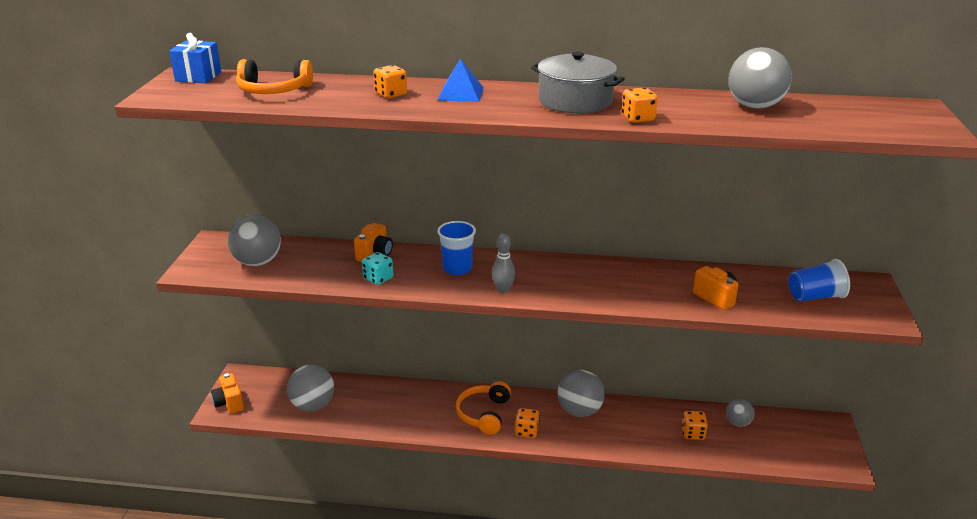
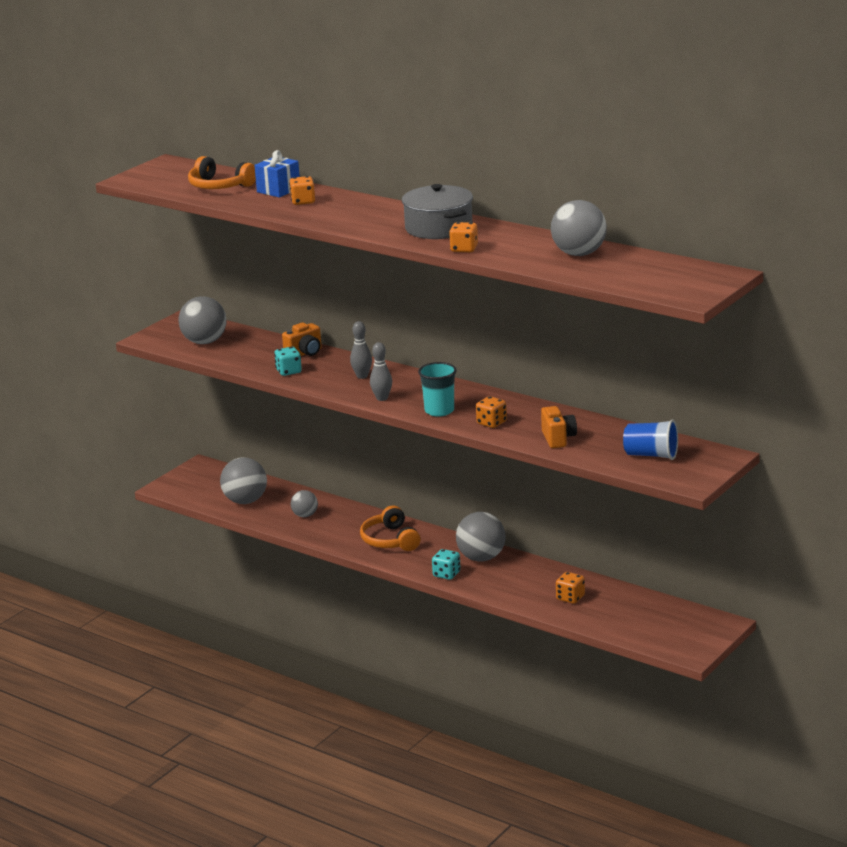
camera: 30 degrees right, 5 degrees down
blue gift [169,33,221,83] -> blue gift moved to [254,150,300,198]
orange camera [211,373,244,414] -> none
blue cup [437,221,476,275] -> grey bowling pin [350,321,372,379]
blue pyramid [438,58,484,102] -> none
orange headphones [456,381,511,435] -> orange headphones turned 60 degrees counterclockwise [360,505,421,551]
orange dice [515,408,540,438] -> orange dice moved to [476,396,507,428]
grey ball [726,399,754,427] -> grey ball moved to [291,490,318,517]
none -> turquoise cup [418,362,457,417]
none -> turquoise dice [432,549,461,580]

